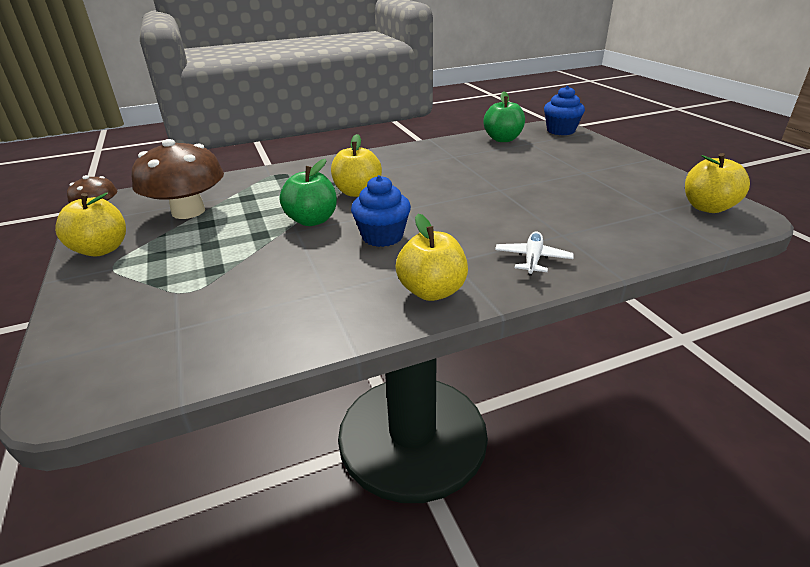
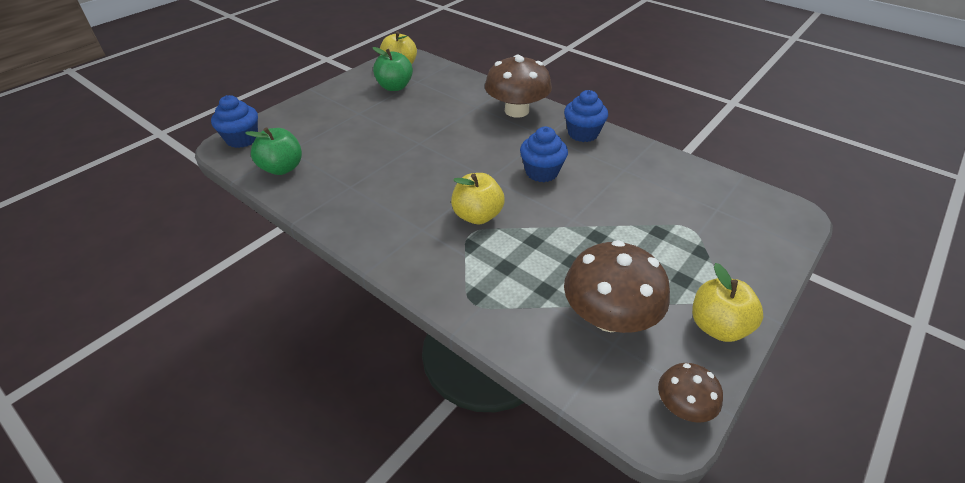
camera: 120 degrees left, 10 degrees up
green apple [280,159,337,226] -> green apple moved to [372,47,413,91]
yellow apple [396,214,468,301] -> blue cupcake [564,90,608,142]
white plane [495,232,574,276] -> brown mushroom [485,55,552,118]

